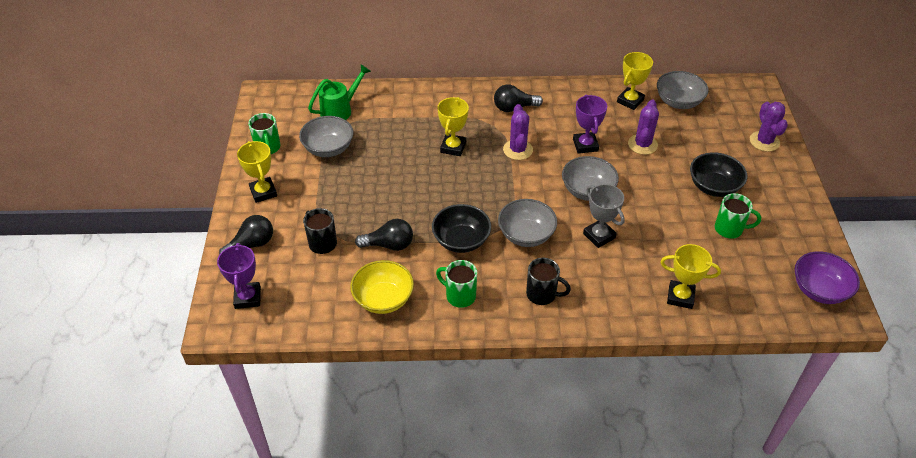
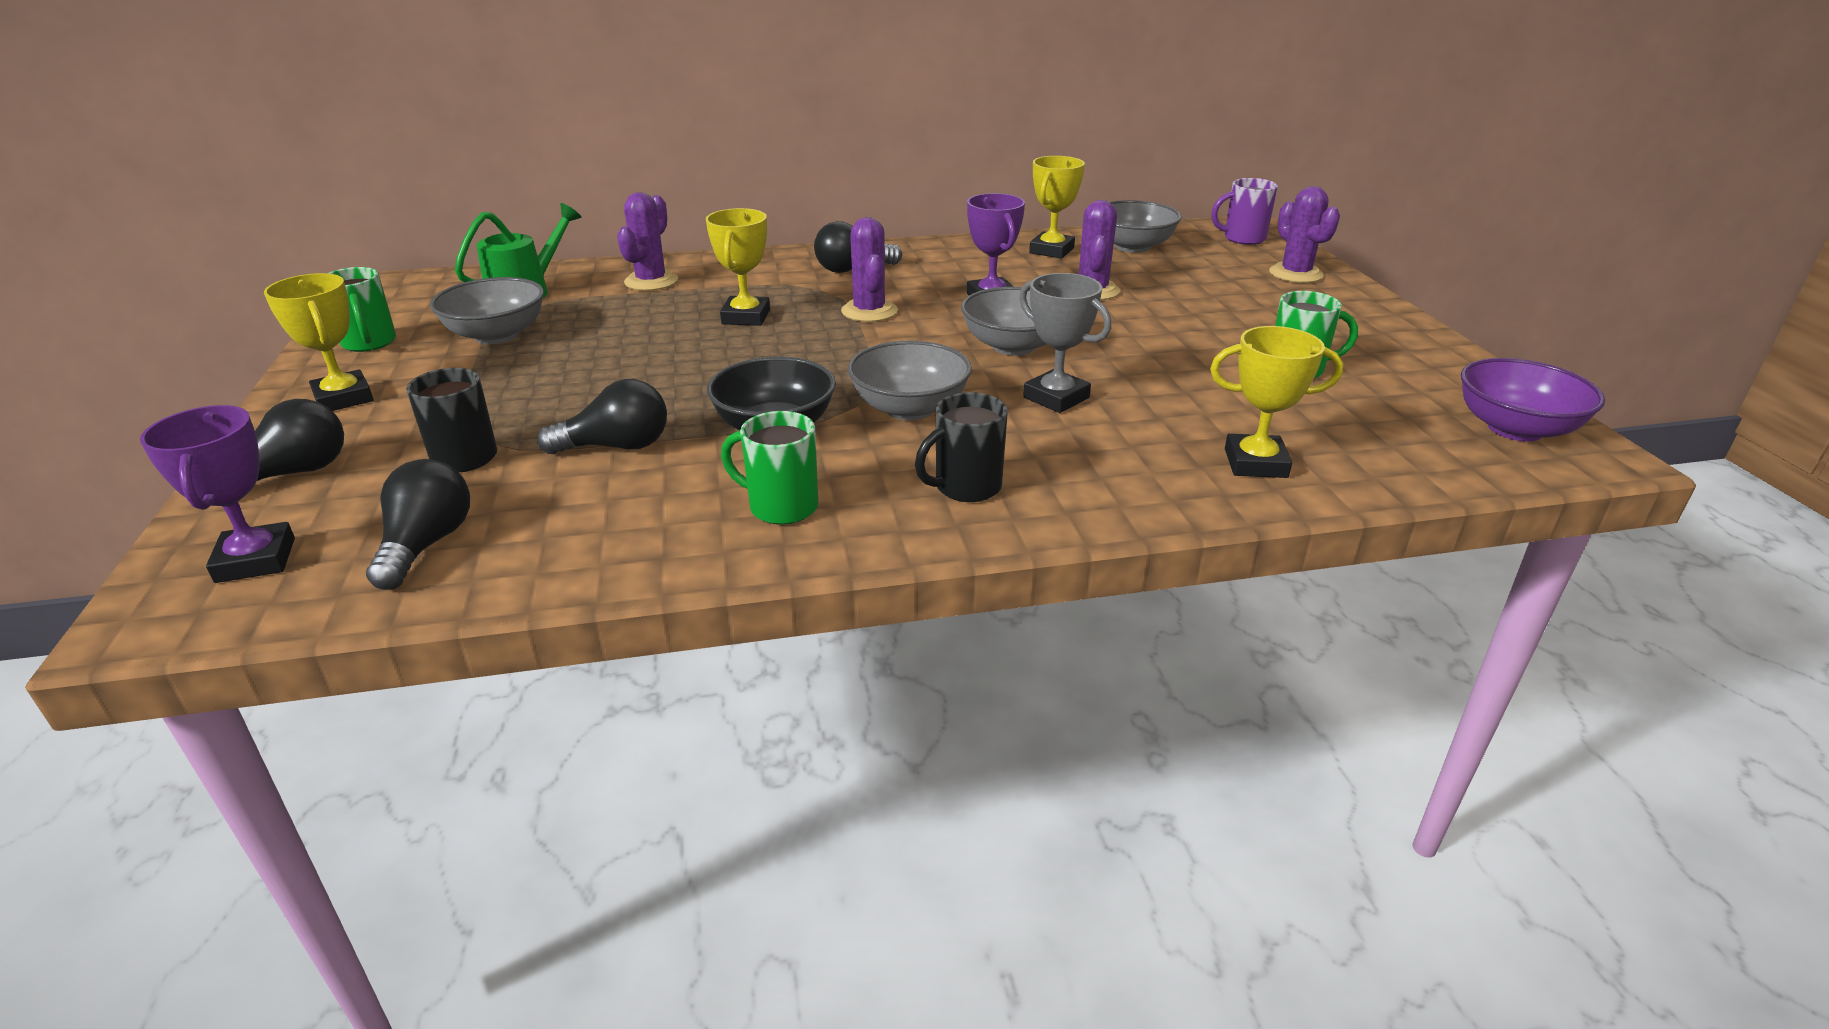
camera: 10 degrees left, 15 degrees down
yellow bowl [350,260,414,314] -> none
black mug [526,258,571,305] -> black mug turned 135 degrees clockwise [915,392,1008,502]
black bowl [690,152,747,197] -> none
none -> black light bulb [366,459,470,590]
none -> purple cactus [617,192,678,291]
none -> purple mug [1211,178,1278,245]

